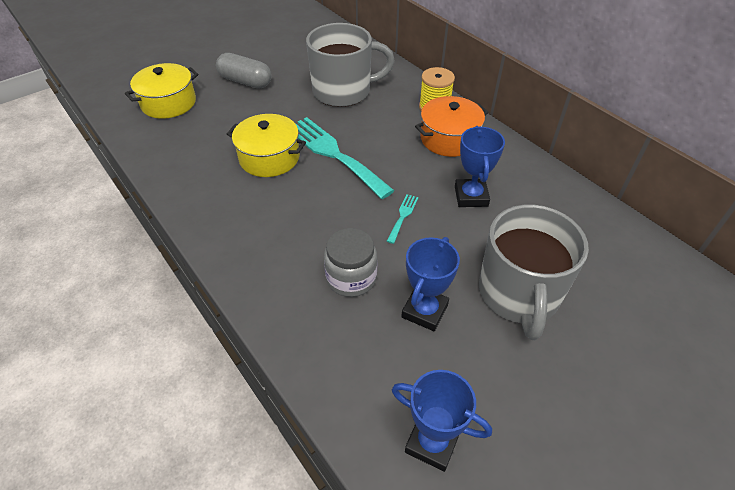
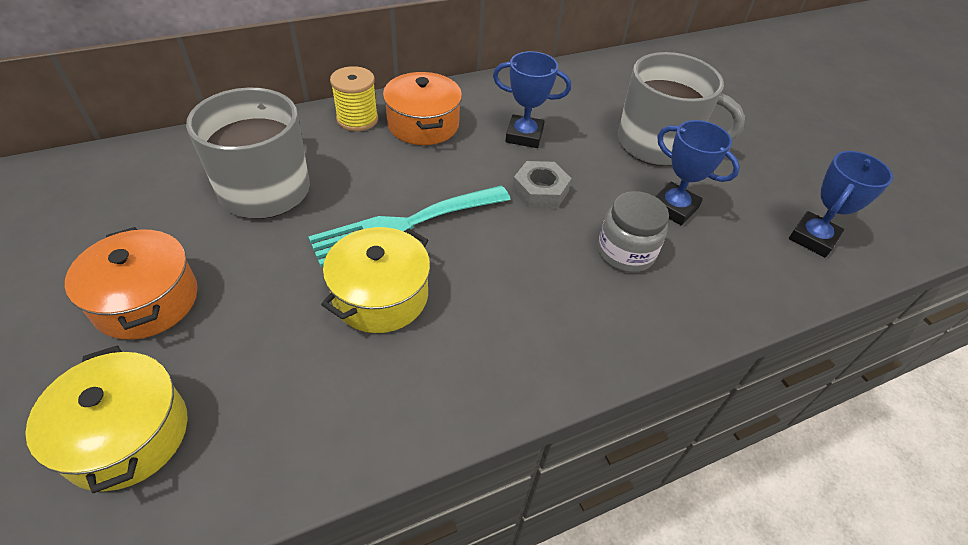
camera: 80 degrees left, 0 degrees up
grey capsule [216,53,272,88] -> orange pot [65,227,198,340]
turquoise fork [387,194,418,244] -> grey nut [512,161,572,209]

